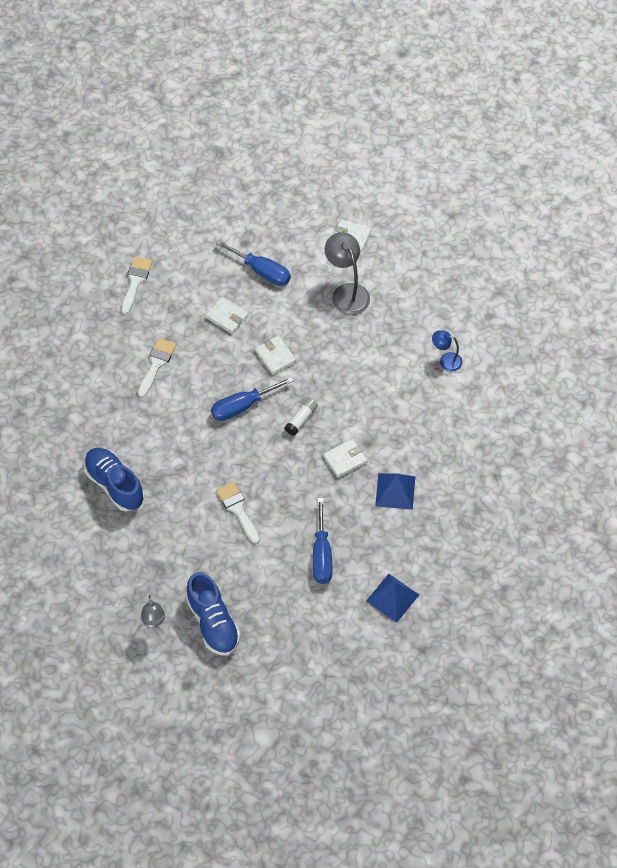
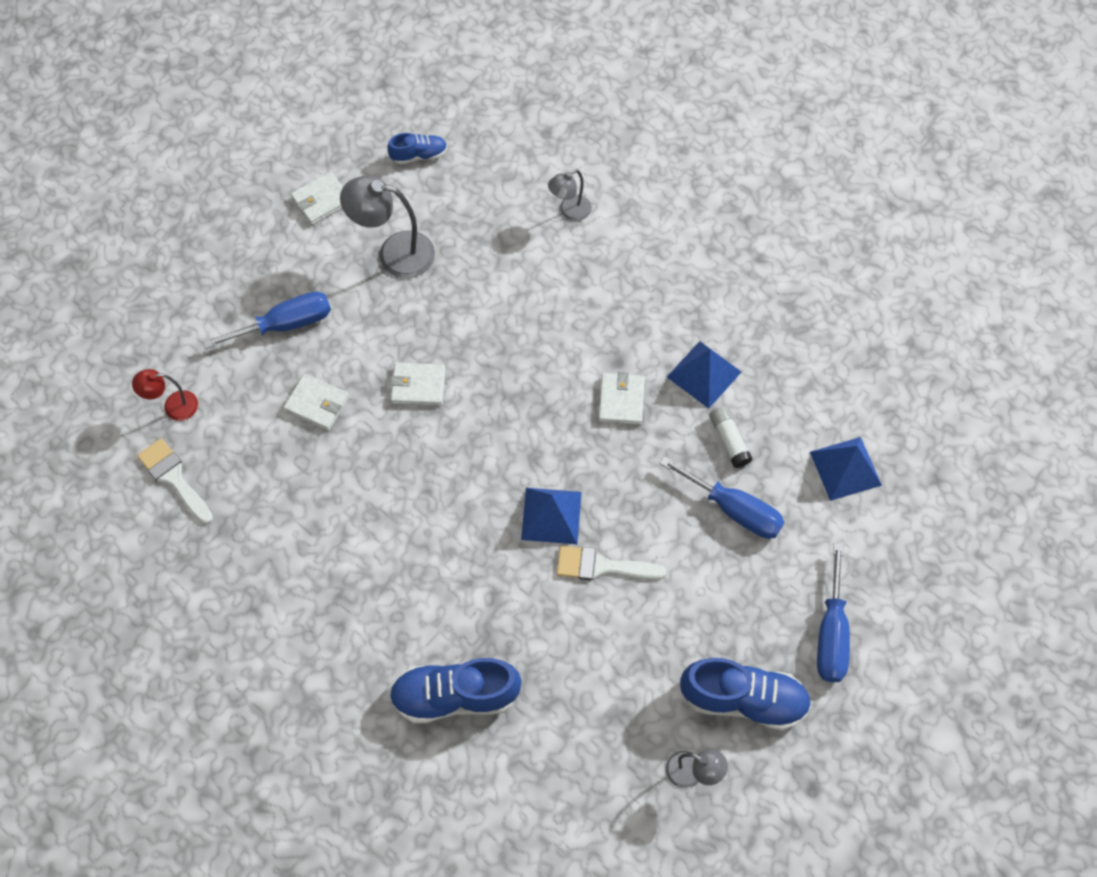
camera: 55 degrees left, 5 degrees up
white brush [138,338,176,397] -> none
white wallet [206,296,249,334] -> white wallet turned 45 degrees clockwise [283,374,349,431]
blue screwdriver [211,377,294,421] -> blue screwdriver moved to [817,543,850,682]
white glue stick [284,397,318,436] -> white glue stick moved to [709,406,753,468]
blue lamp [432,330,462,371] -> grey lamp [548,169,591,221]
none -> red lamp [132,369,198,421]
none -> blue shoe [387,133,447,164]
none -> blue pyramid [521,488,582,544]

